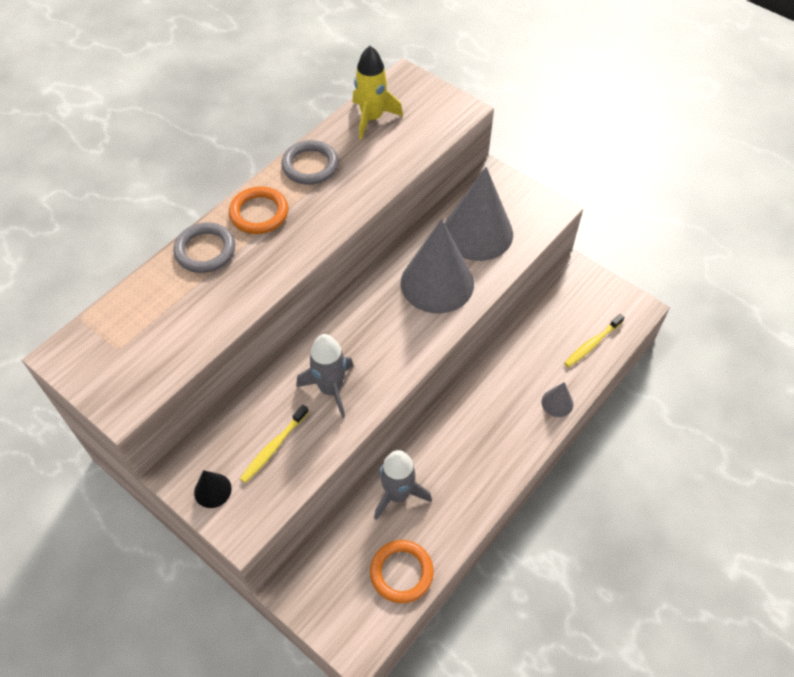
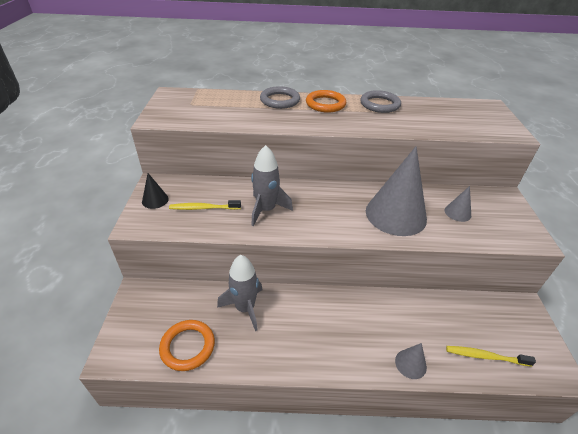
camera: 50 degrees right, 15 degrees down
yellow rocket [353,46,403,140] -> none
grey cone [445,167,513,261] -> grey cone [445,186,471,222], size x0.43

